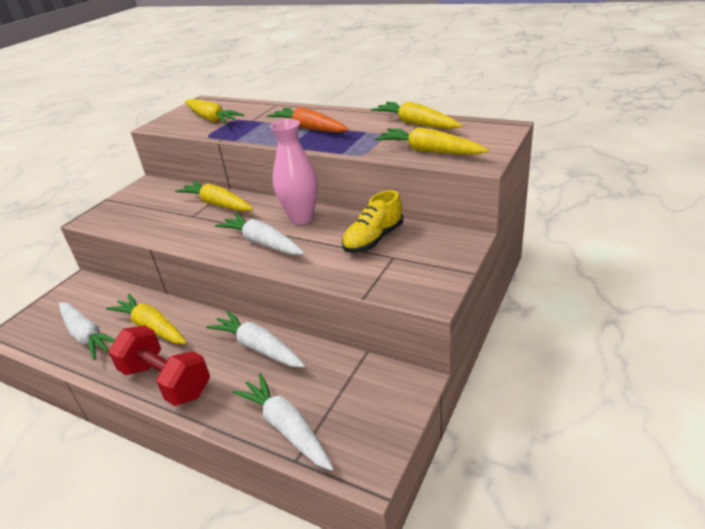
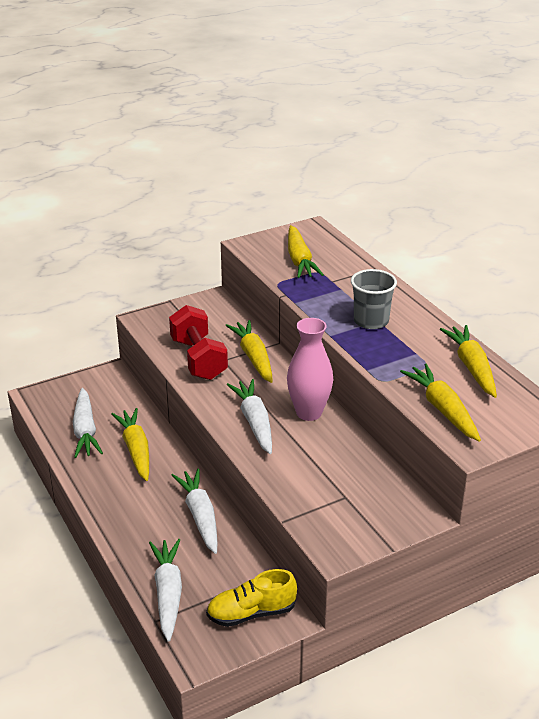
camera: 30 degrees right, 0 degrees up
red dumbbell [108,325,210,406] -> red dumbbell moved to [169,305,228,380]
orange carrot [267,107,349,133] -> grey cup [351,269,397,329]
yellow shoe [342,190,403,253] -> yellow shoe moved to [206,569,297,627]

